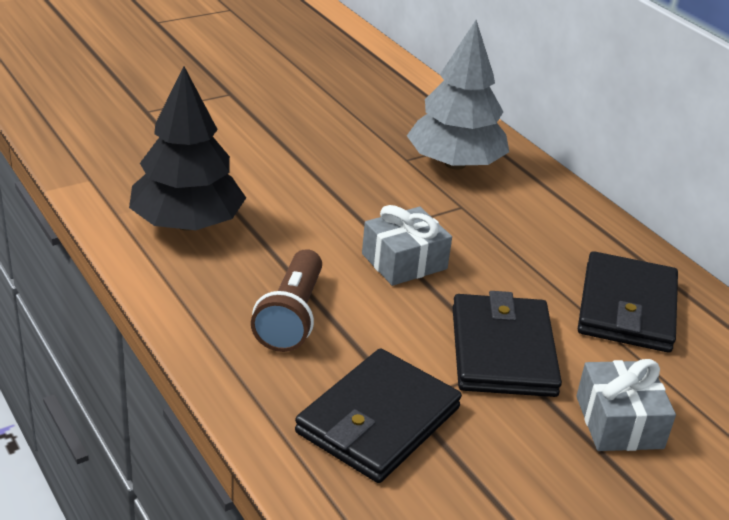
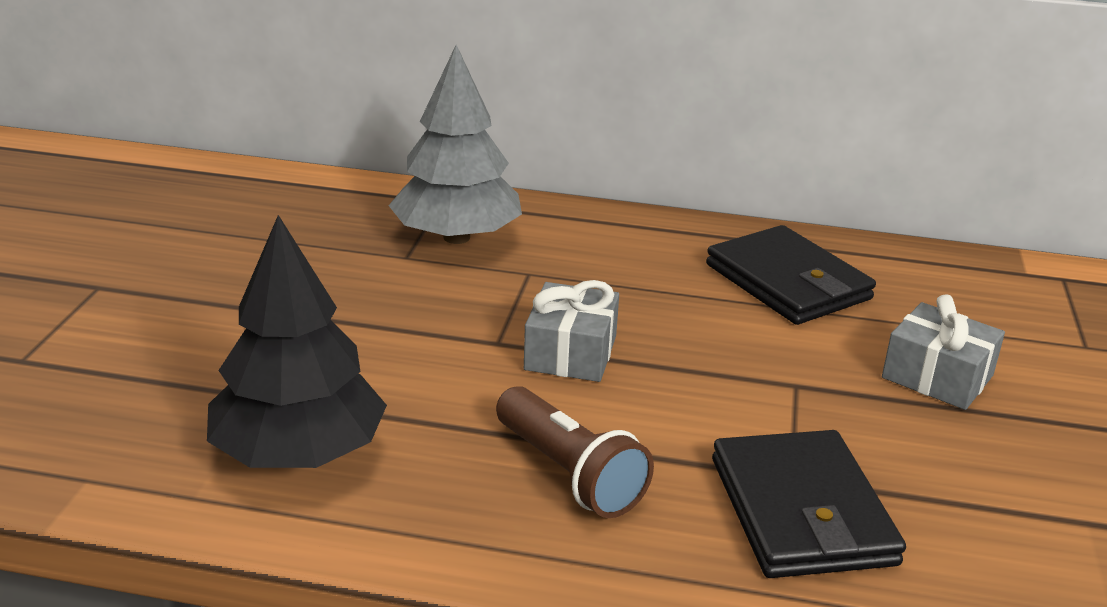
camera: 45 degrees left, 5 degrees down
black wallet [453,291,562,397] -> none

